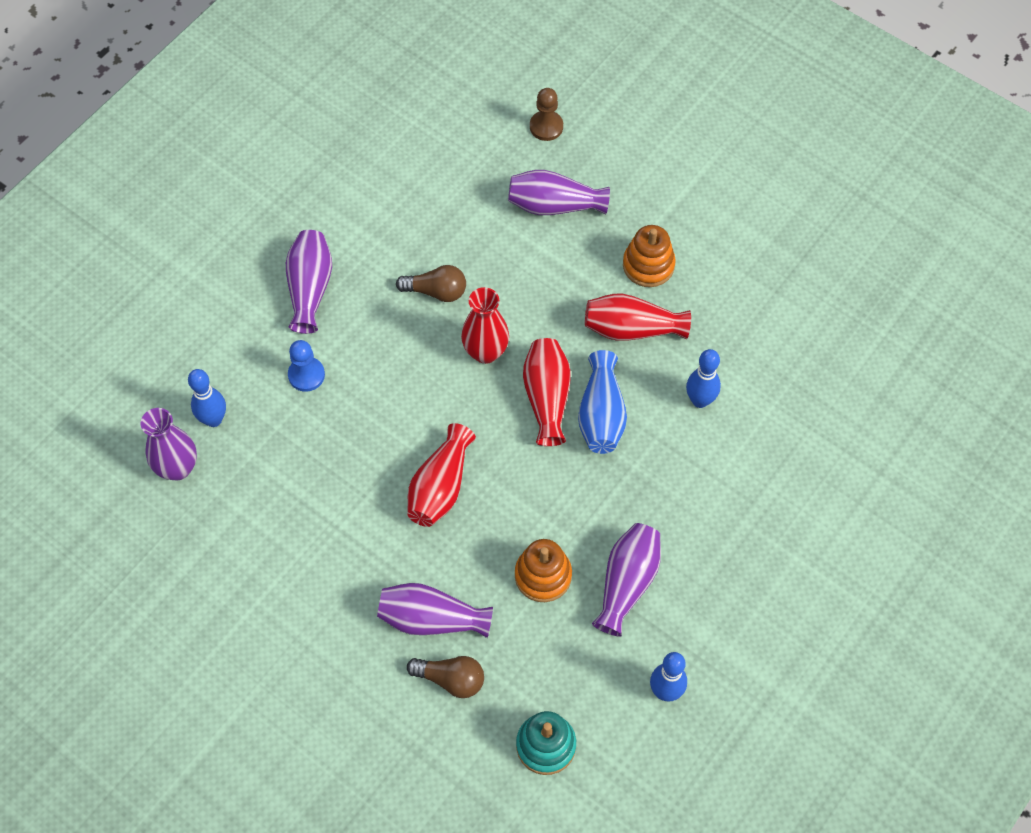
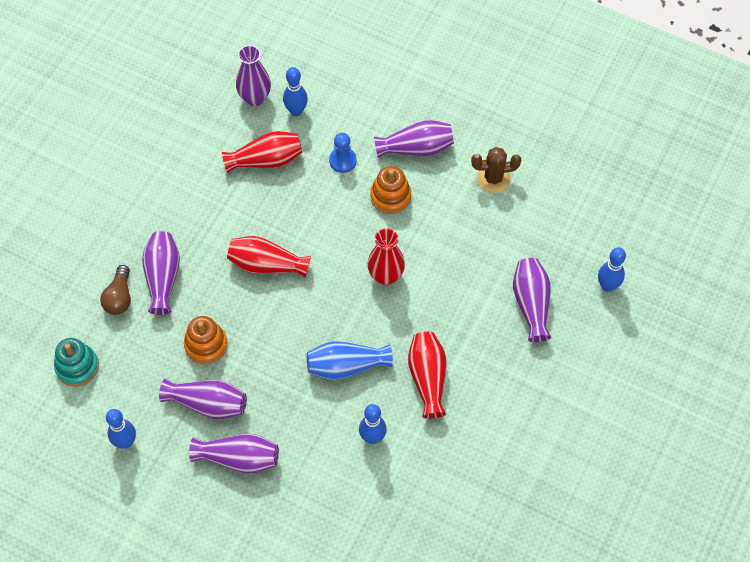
camera: 80 degrees right, 0 degrees up
brown light bulb [396,265,466,302] -> none
red vase [523,338,571,446] -> red vase moved to [222,131,302,173]
brown pawn [530,88,563,141] -> blue bowling pin [598,247,626,292]
orange stacking toy [623,225,676,287] -> orange stacking toy moved to [370,166,411,214]
none -> purple vase [189,434,279,474]
none -> brown cactus [471,147,521,193]

